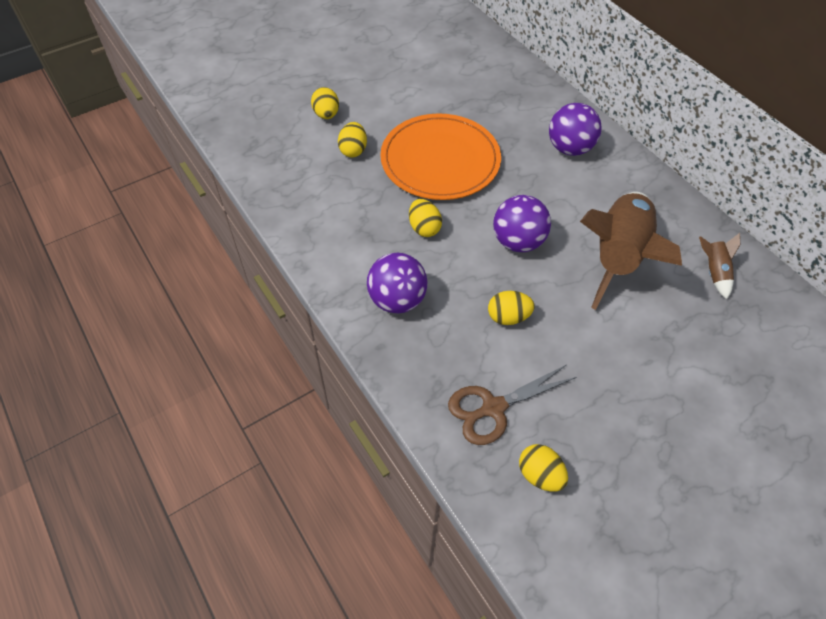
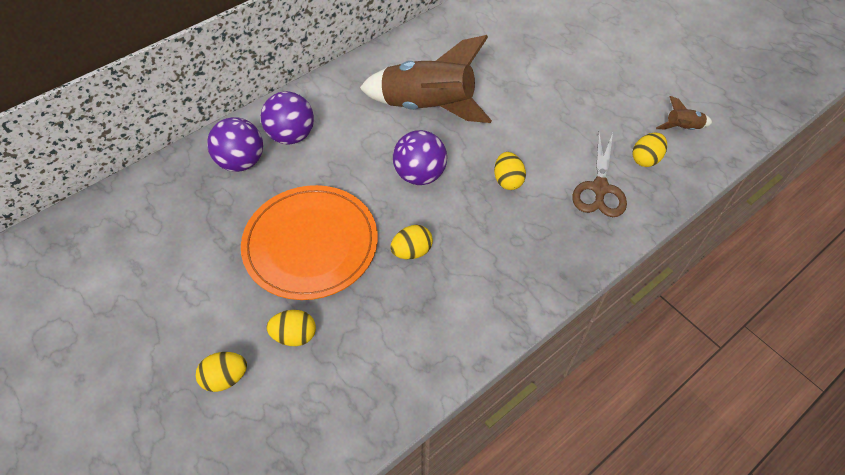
camera: 95 degrees left, 0 degrees up
purple ball [367,253,427,313] -> purple ball moved to [207,117,263,172]
brown scissors [448,365,577,445] -> brown scissors turned 45 degrees clockwise [572,133,627,217]
brown rocket [699,233,740,299] -> brown rocket moved to [656,96,712,130]

